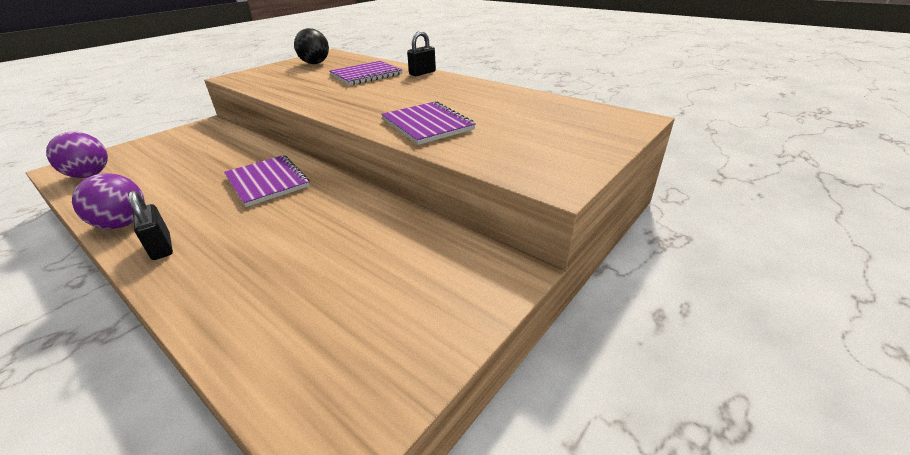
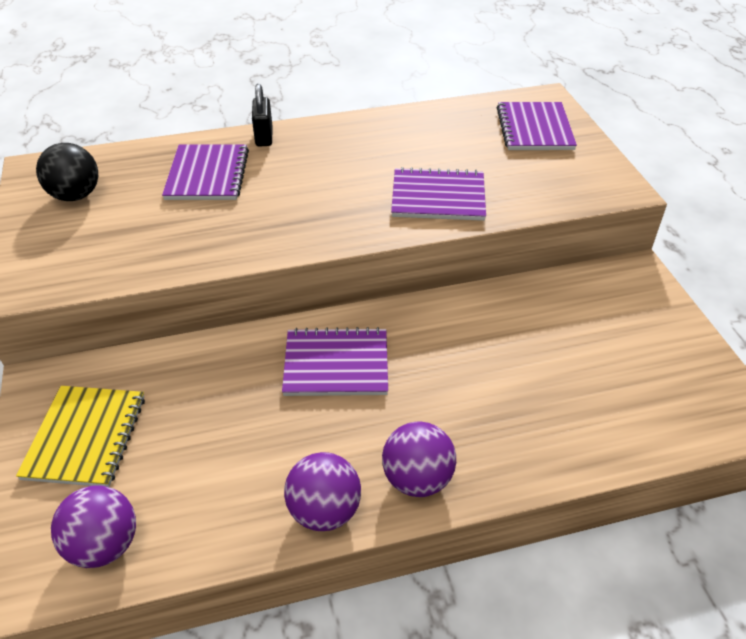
camera: 55 degrees left, 10 degrees up
black padlock [128,190,173,260] -> purple ball [382,421,456,497]
none -> yellow notebook [16,386,145,487]
none -> purple notebook [497,102,577,150]

